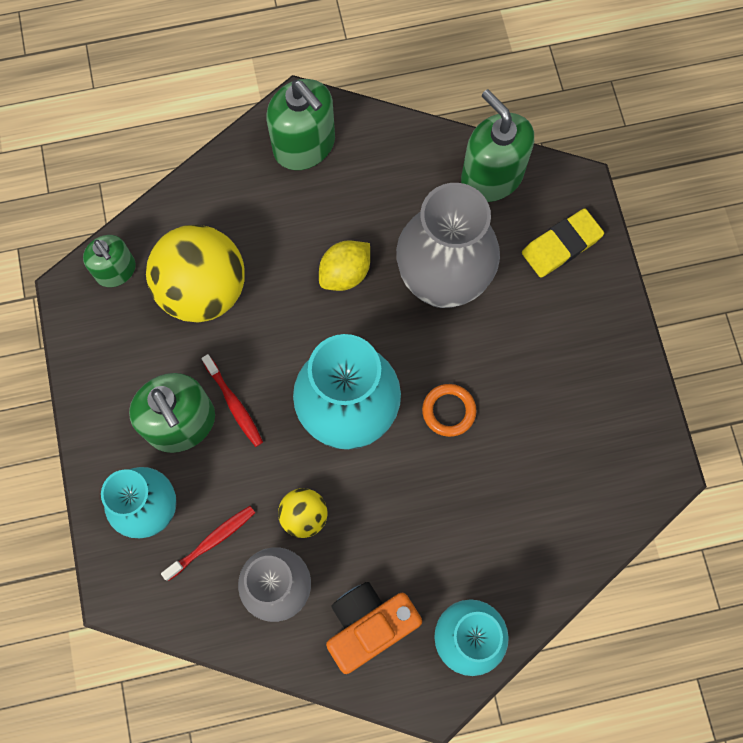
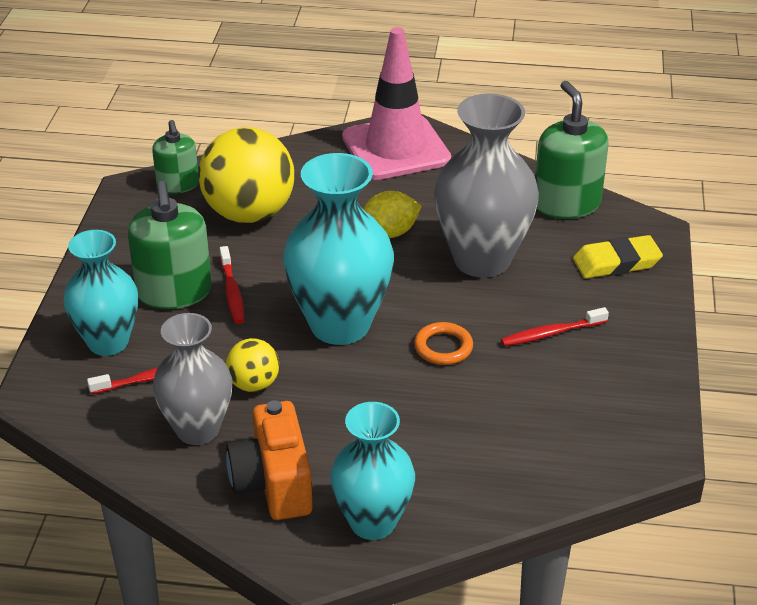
camera: 20 degrees right, 35 degrees down
green soap dispenser [266,79,335,170] -> pink traffic cone [342,27,451,180]
orange camera [326,582,422,674] -> orange camera turned 90 degrees counterclockwise [226,400,313,520]
none -> red toothbrush [501,307,609,346]

